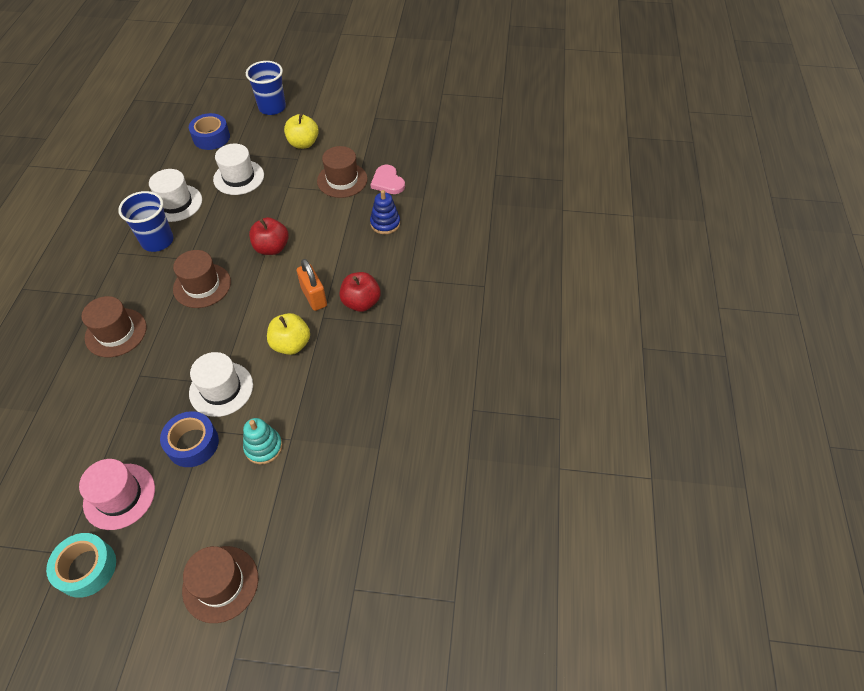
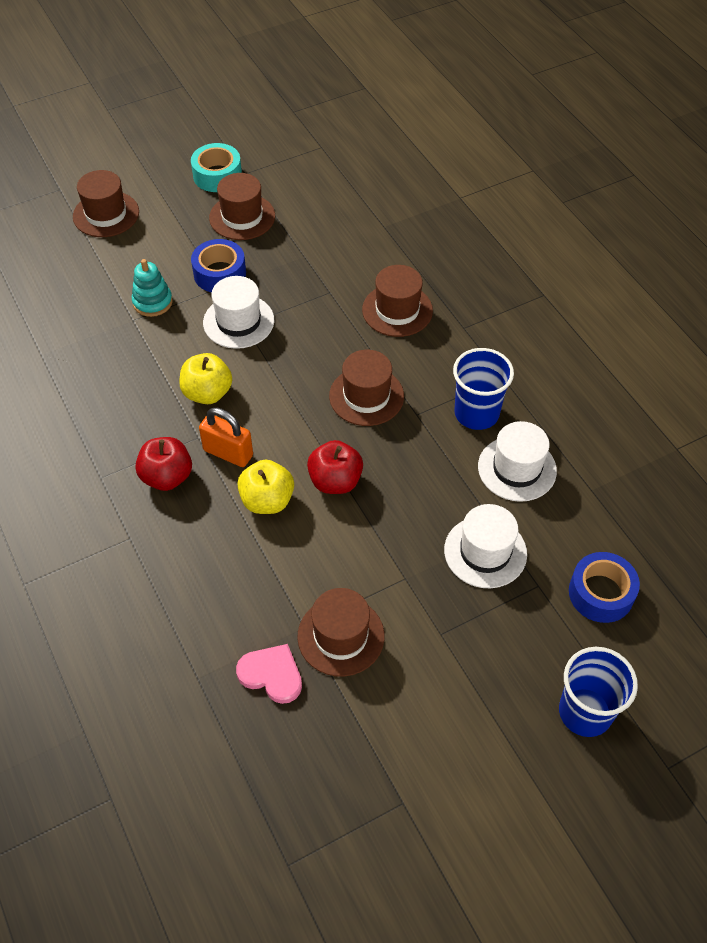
camera: 145 degrees right, 0 degrees up
pink hat [79,459,155,530] -> brown hat [209,173,275,240]
yellow apple [284,114,319,149] -> yellow apple moved to [237,460,294,514]
blue stacking toy [370,190,400,234] -> none

